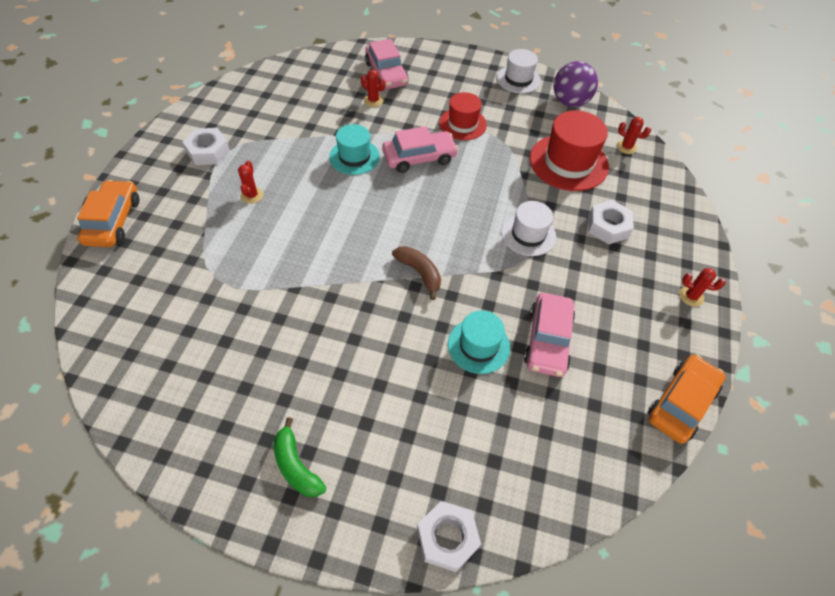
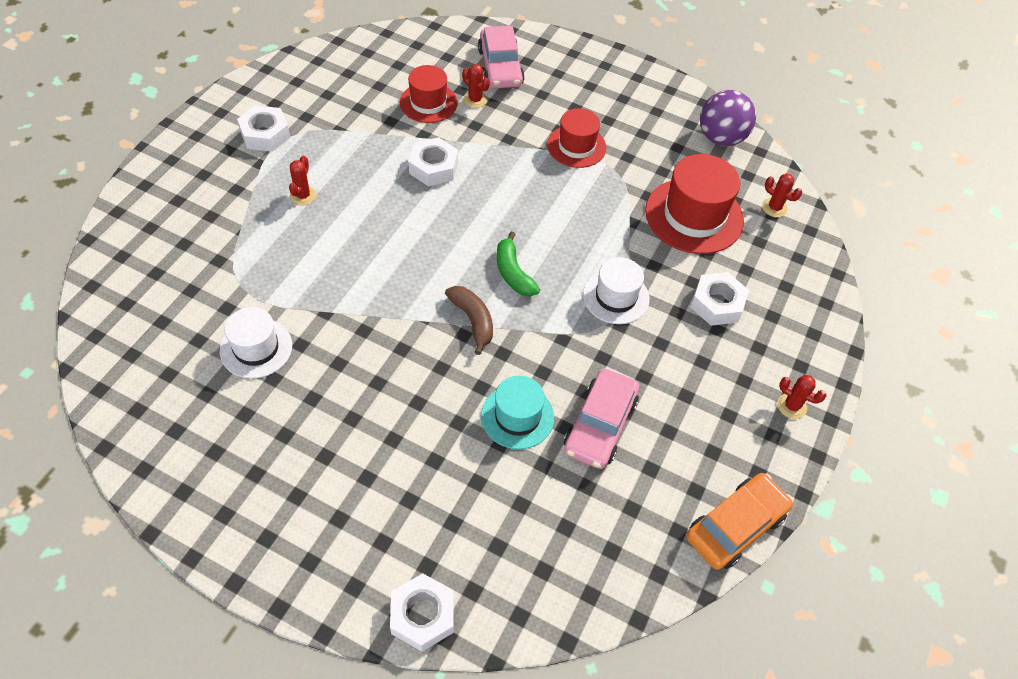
camera: 10 degrees right, 0 degrees up
orange car [77,180,139,247] -> none
green banana [274,417,326,497] -> green banana moved to [497,231,540,296]
turquoise hat [329,124,380,175] -> white nut [409,137,458,186]
pink car [382,126,458,173] -> none
white hat [497,49,541,94] -> white hat moved to [220,307,292,379]
none -> red hat [400,65,458,123]

